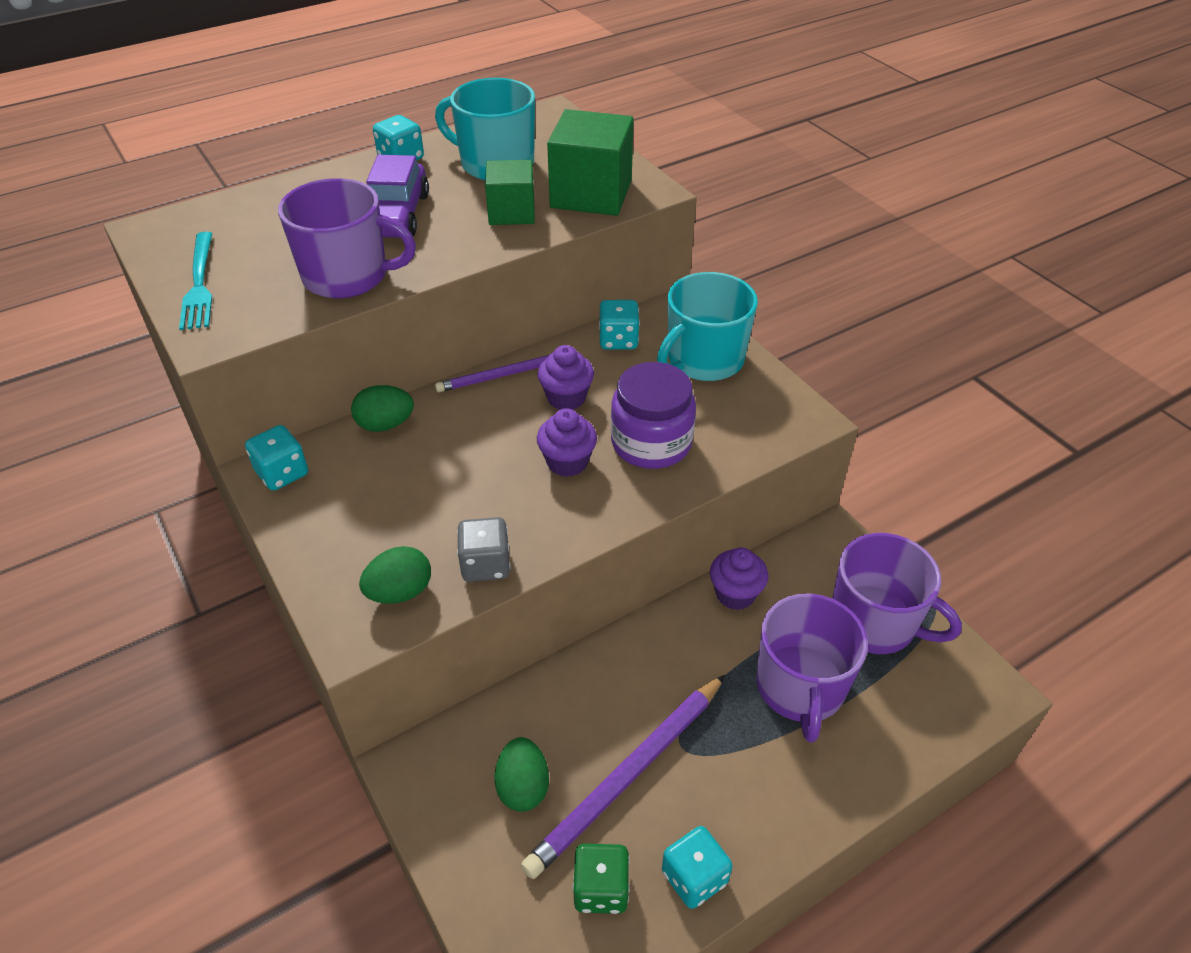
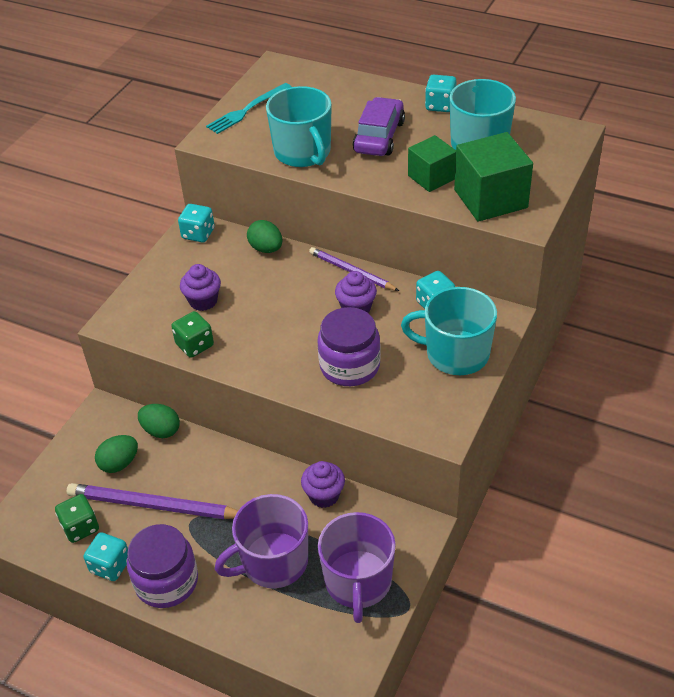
camera: 60 degrees right, 0 degrees up
purple mug [278,178,416,298] -> turquoise mug [266,86,332,167]
green egg [359,546,431,604] -> green egg moved to [138,404,180,438]
purple car [366,155,429,238] -> purple car turned 135 degrees clockwise [353,97,405,156]
grey dice [457,517,511,582] -> green dice [171,311,214,358]
purple cupcake [537,408,597,477] -> purple cupcake moved to [180,264,221,311]
none -> purple jar [127,524,198,608]

